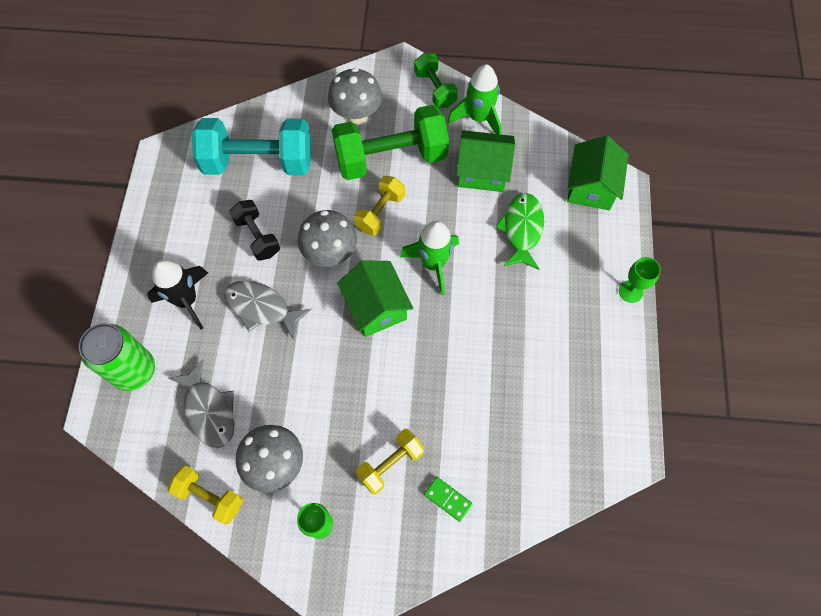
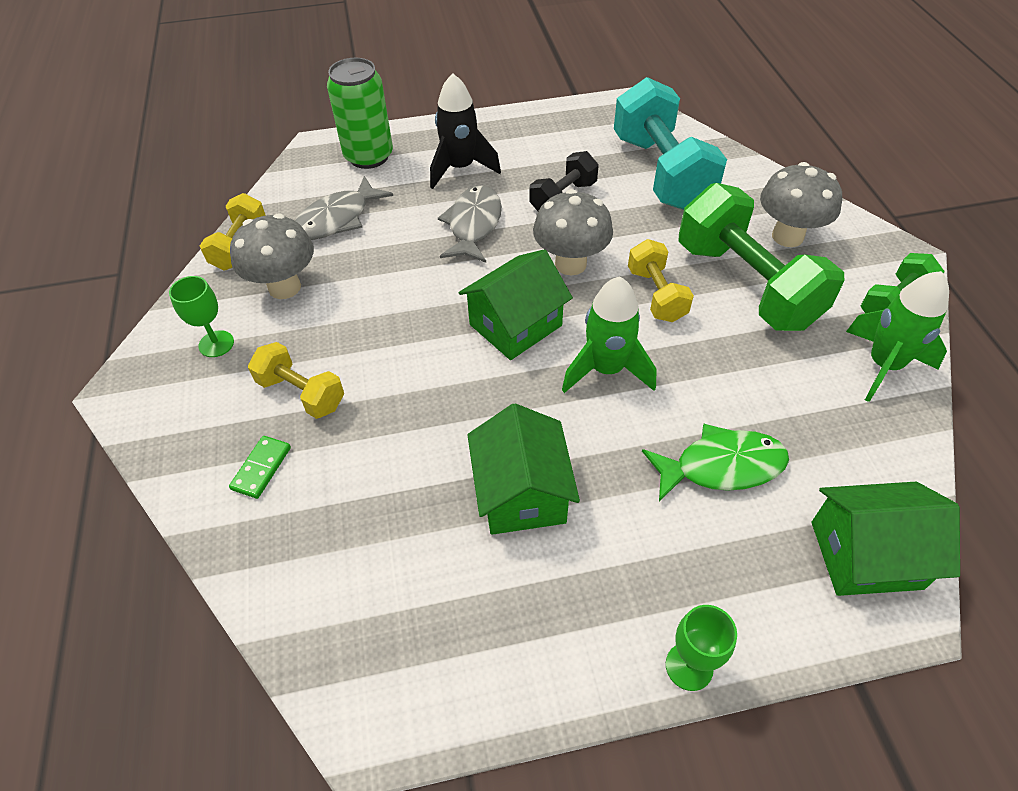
camera: 75 degrees right, 15 degrees down
yellow dumbbell [354,176,405,235] -> yellow dumbbell turned 60 degrees clockwise [628,239,694,322]
green house [456,130,515,192] -> green house moved to [467,403,580,535]

